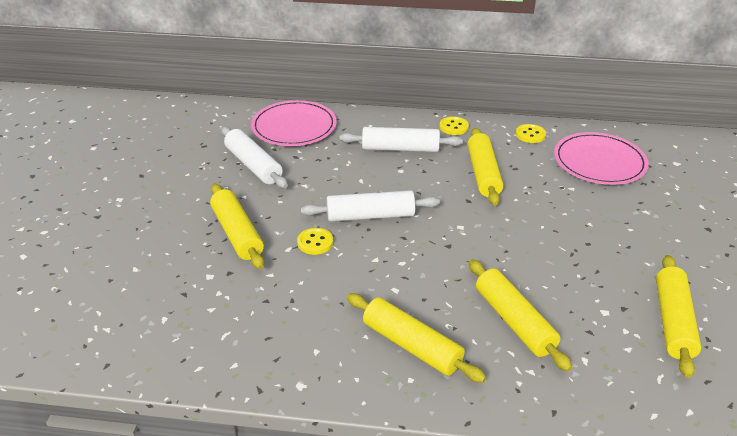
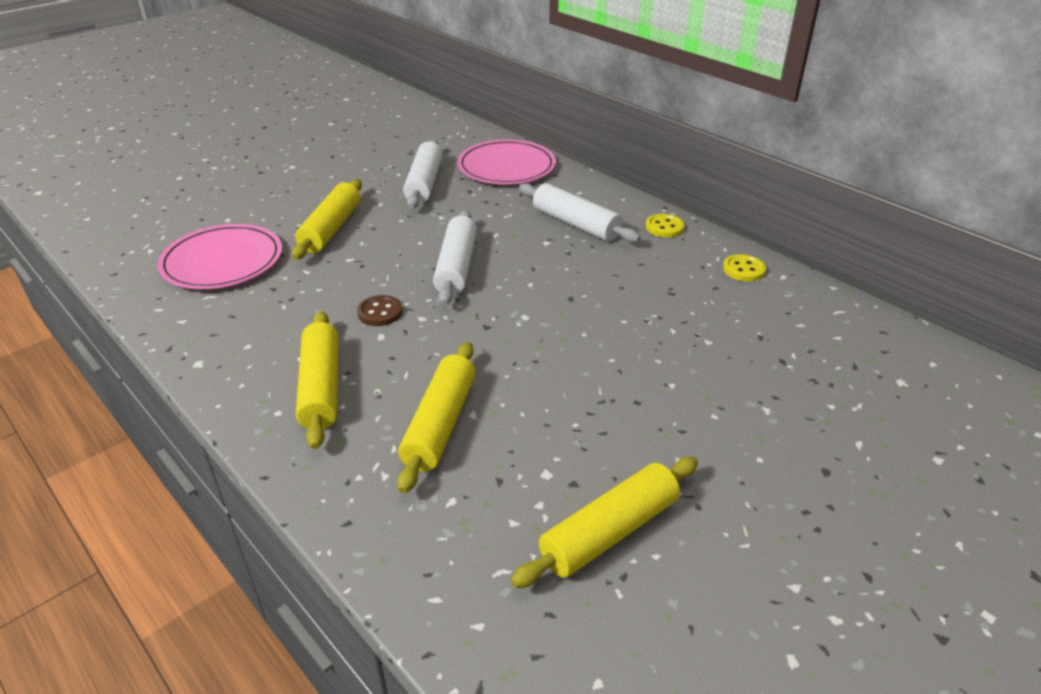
camera: 40 degrees right, 0 degrees up
yellow button [297,228,333,255] -> none
white rolling pin [301,190,440,222] -> white rolling pin turned 60 degrees clockwise [433,211,477,305]
yellow rolling pin [467,128,503,206] -> none
pink plate [554,132,649,185] -> pink plate moved to [157,224,282,289]
none -> brown button [357,295,403,326]

